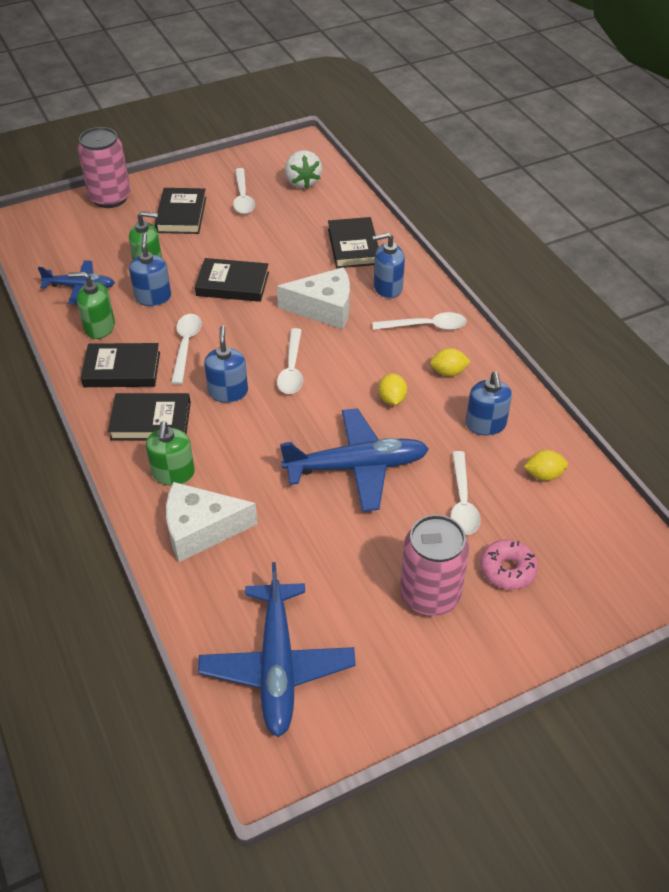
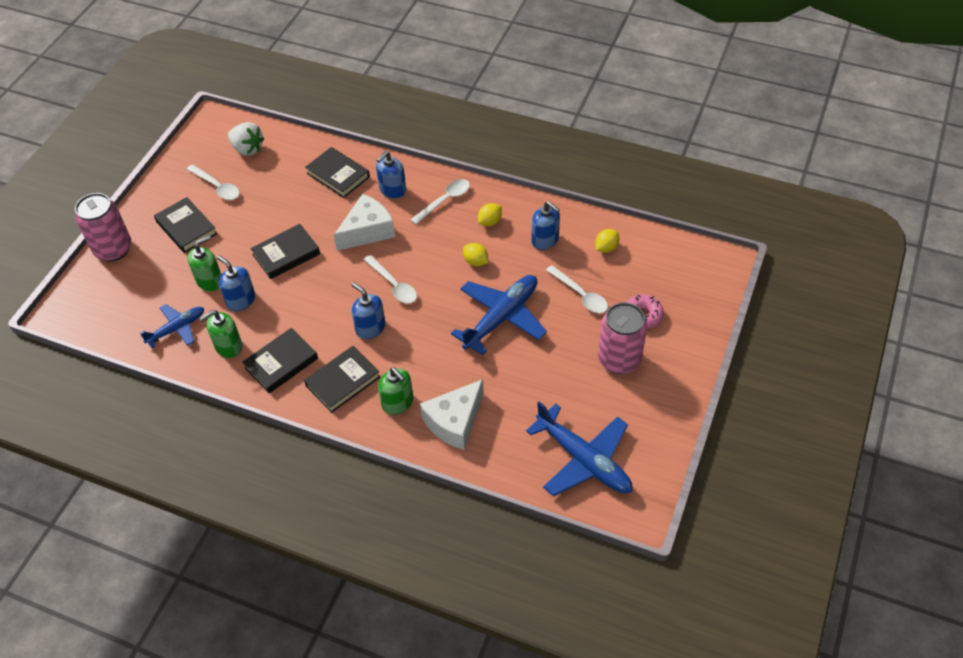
camera: 40 degrees left, 5 degrees up
white spoon [171,314,202,384] -> none

